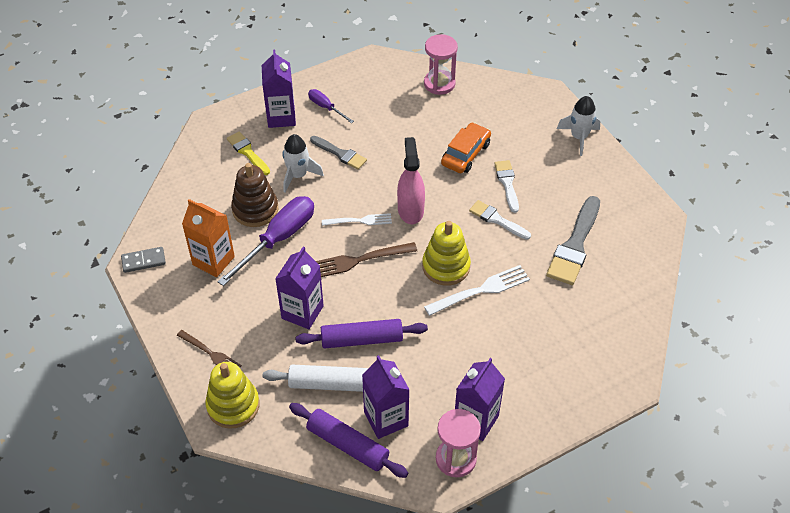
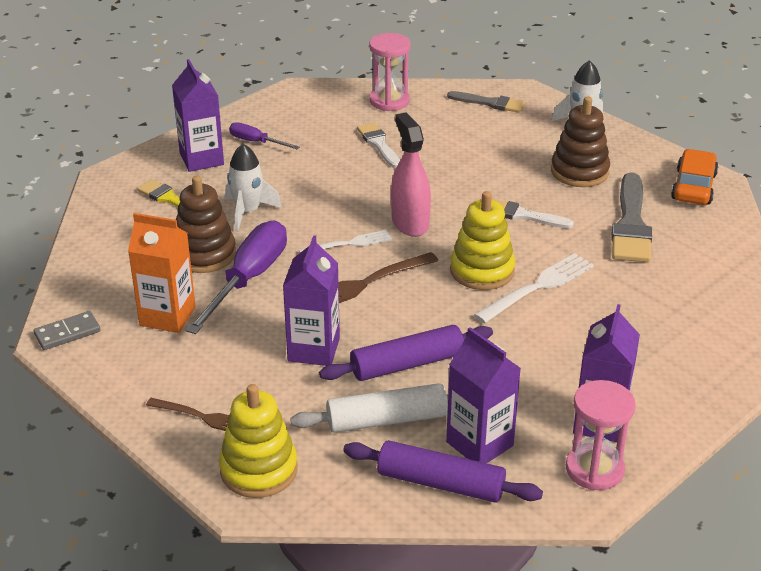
camera: 15 degrees left, 15 degrees down
grey brush [310,136,367,170] -> grey brush moved to [447,91,525,113]
orange car [441,122,491,173] -> orange car moved to [671,149,719,205]
white brush [494,160,519,213] -> white brush moved to [357,123,400,168]
none -> brown stacking toy [551,96,610,187]

